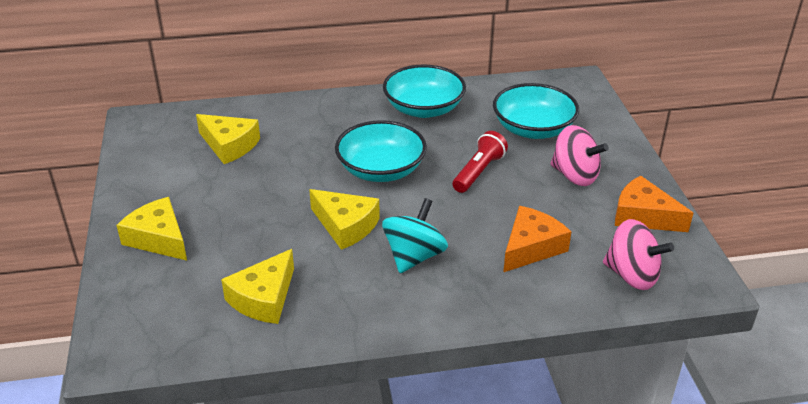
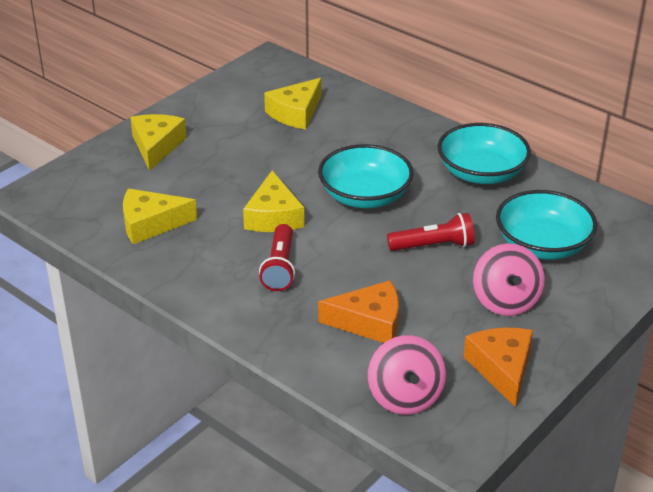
camera: 50 degrees right, 0 degrees up
yellow cheese [196,114,260,164] -> yellow cheese turned 45 degrees clockwise [264,78,321,129]
turquoise spinning top [382,198,448,273] -> red flashlight [259,224,295,291]

